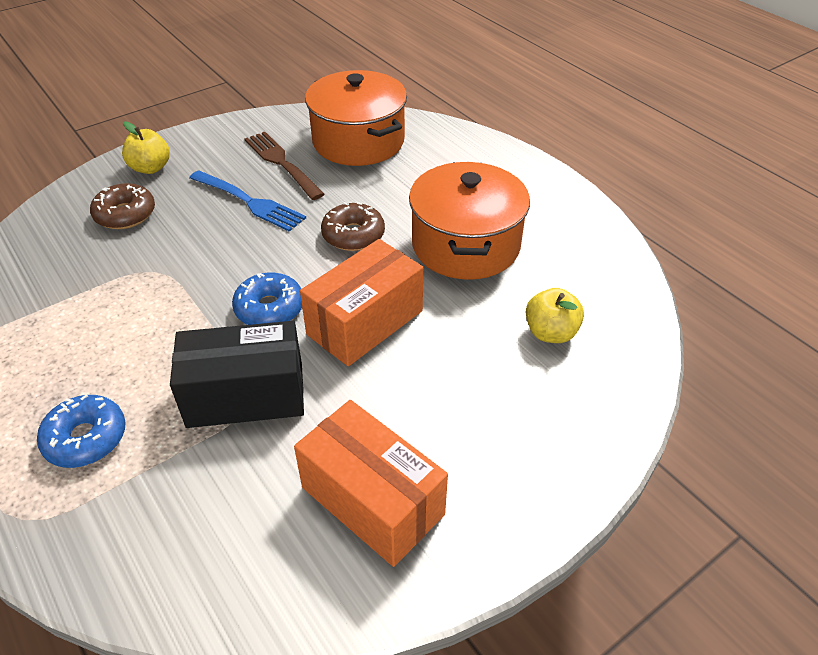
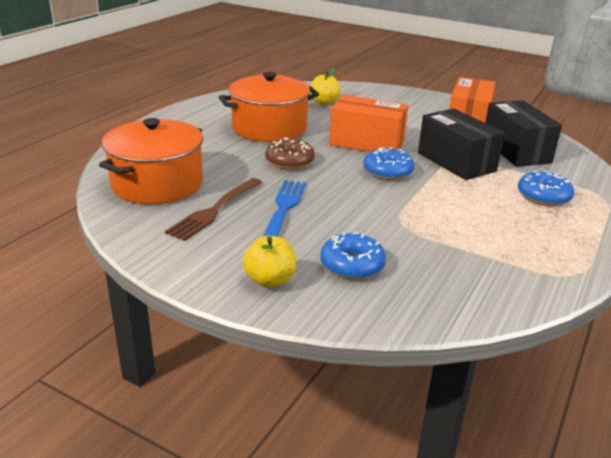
camera: 115 degrees left, 15 degrees down
brown donut [90,183,155,229] -> blue donut [320,232,386,279]
none -> black box [485,100,562,167]

